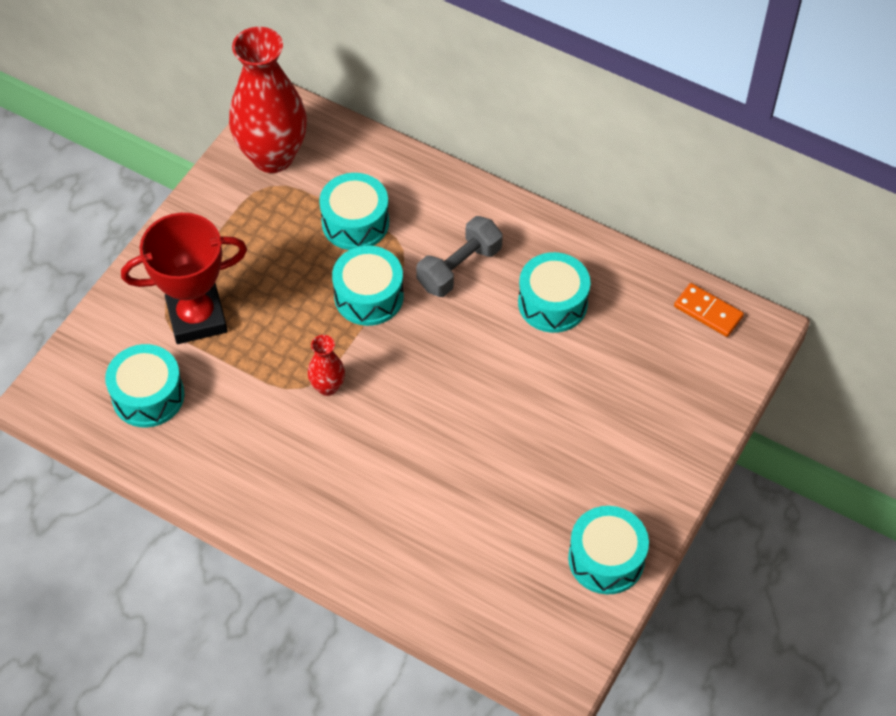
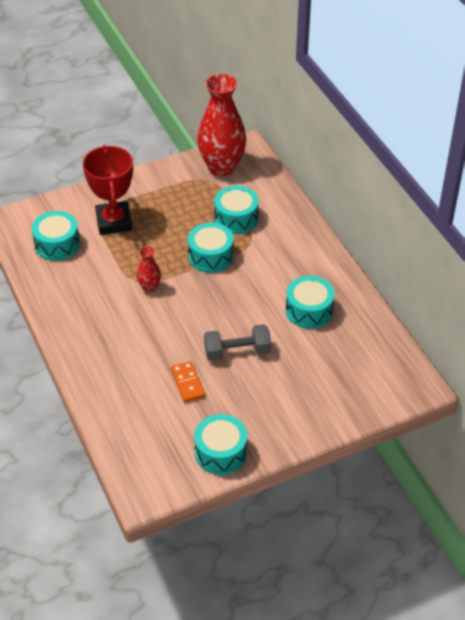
camera: 35 degrees right, 10 degrees down
red trophy [121,213,247,344] -> red trophy turned 60 degrees clockwise [83,145,133,235]
grey dumbbell [416,216,503,297] -> grey dumbbell moved to [204,324,271,361]
orange domino [674,283,744,337] -> orange domino moved to [171,361,205,402]

